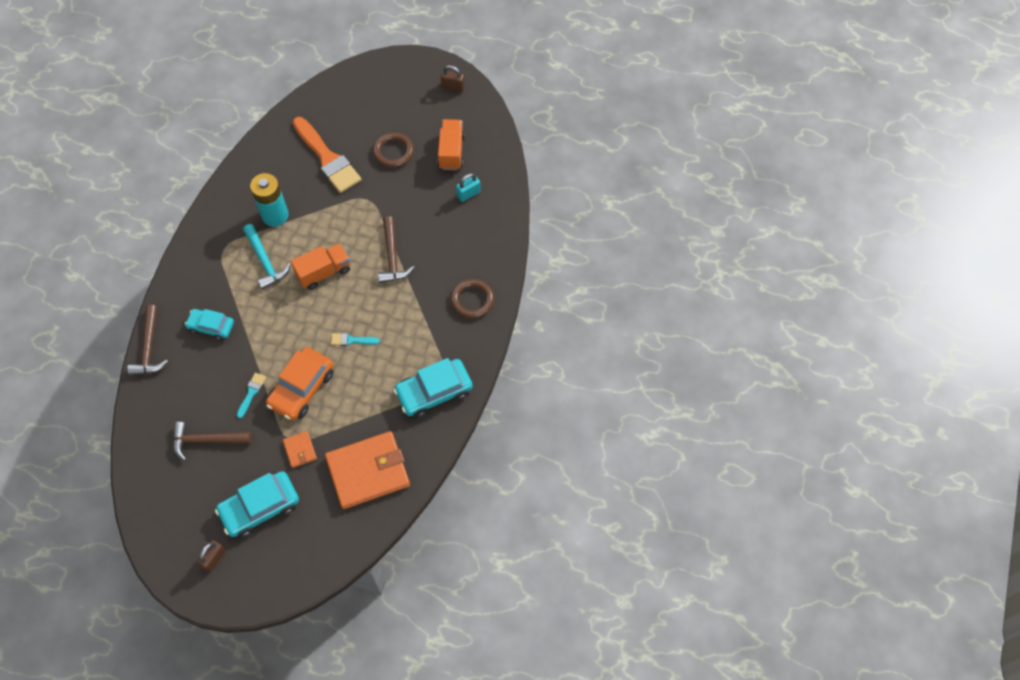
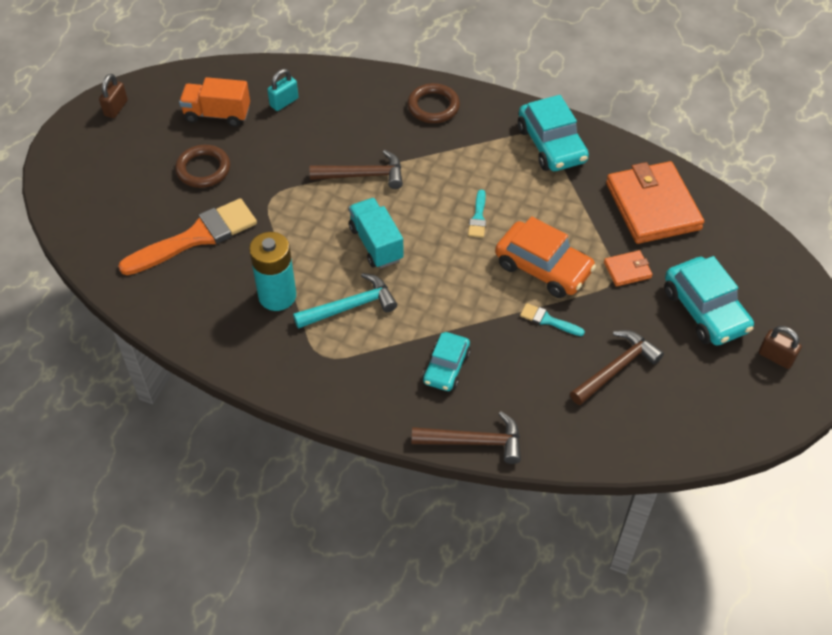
camera: 85 degrees left, 10 degrees down
brown hammer [173,422,252,461] -> brown hammer turned 135 degrees counterclockwise [570,330,664,405]
orange truck [291,243,350,290] -> turquoise truck [349,198,404,268]
turquoise padlock [456,173,481,202] -> turquoise padlock turned 75 degrees clockwise [267,69,298,111]

